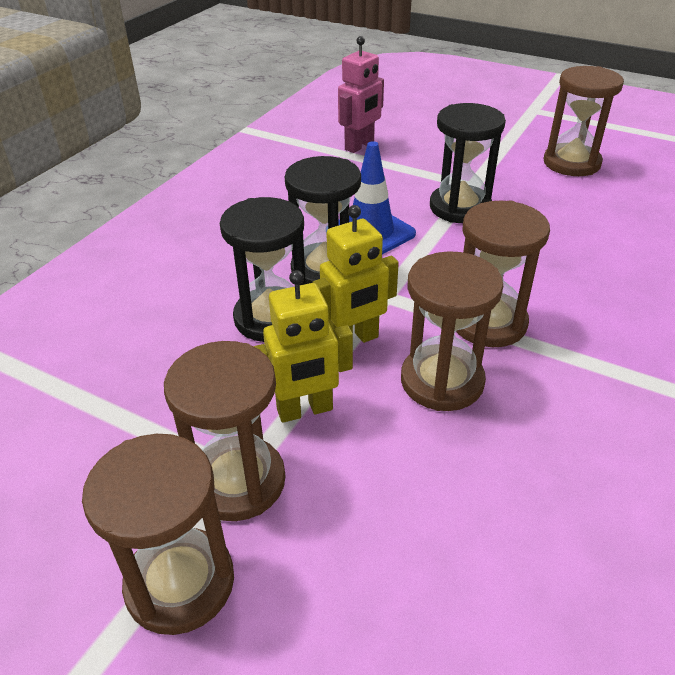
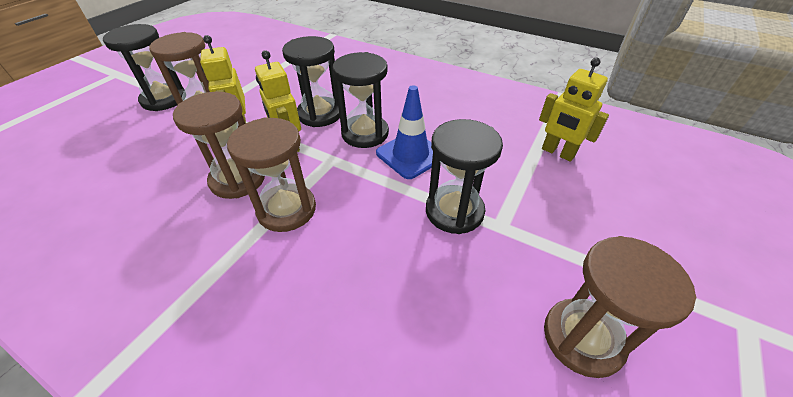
camera: 90 degrees right, 5 degrees up
brown hourglass [82,434,234,635] -> black hourglass [103,24,184,111]
pink robot [338,36,384,153] -> yellow robot [539,58,609,162]

